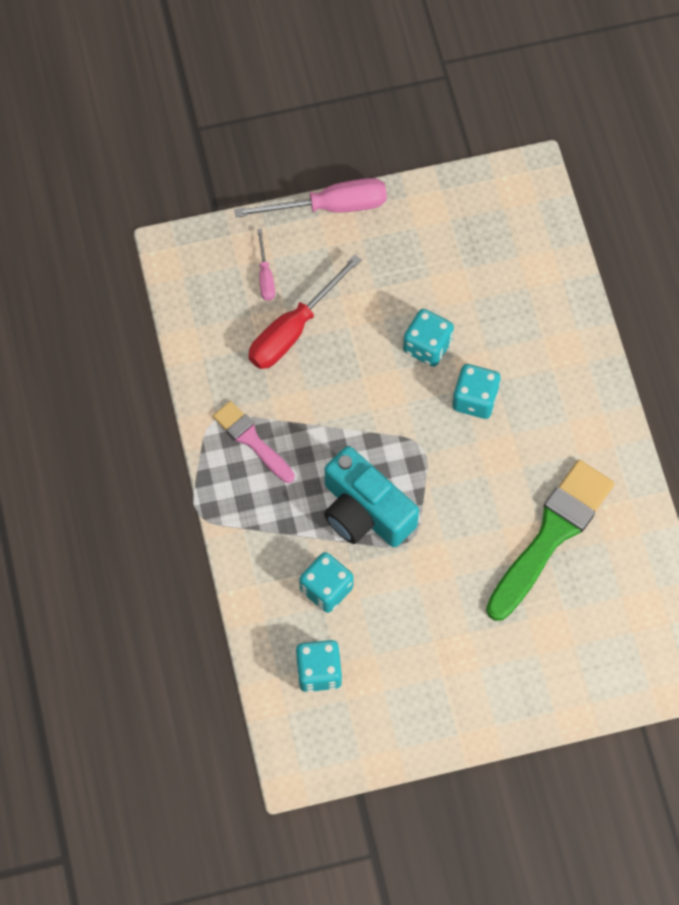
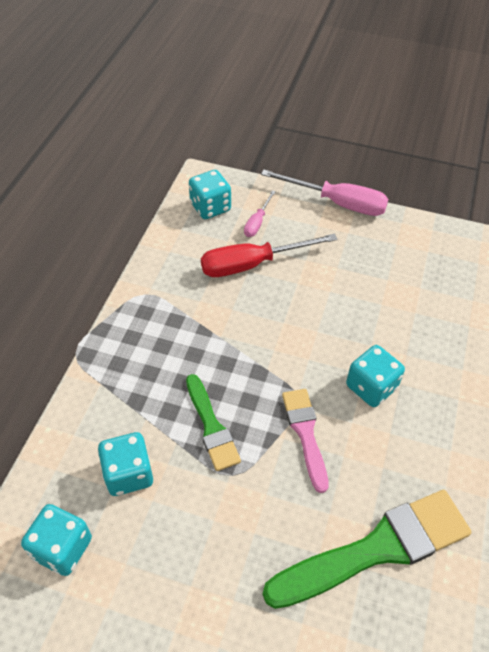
camera: 30 degrees right, 15 degrees down
pink brush [213,401,295,483] -> pink brush moved to [282,389,329,493]
turquoise camera [324,446,419,547] -> green brush [186,374,241,471]
turquoise dice [403,309,454,367] -> turquoise dice moved to [189,170,231,219]

